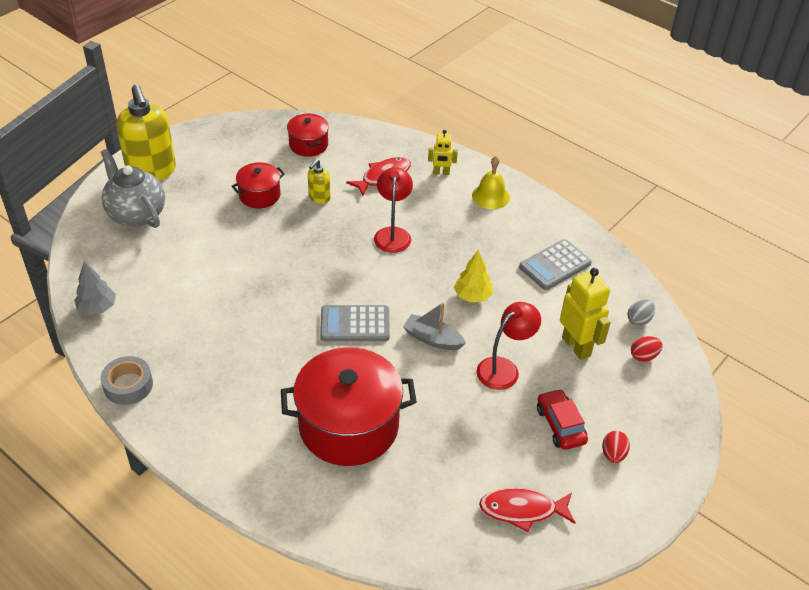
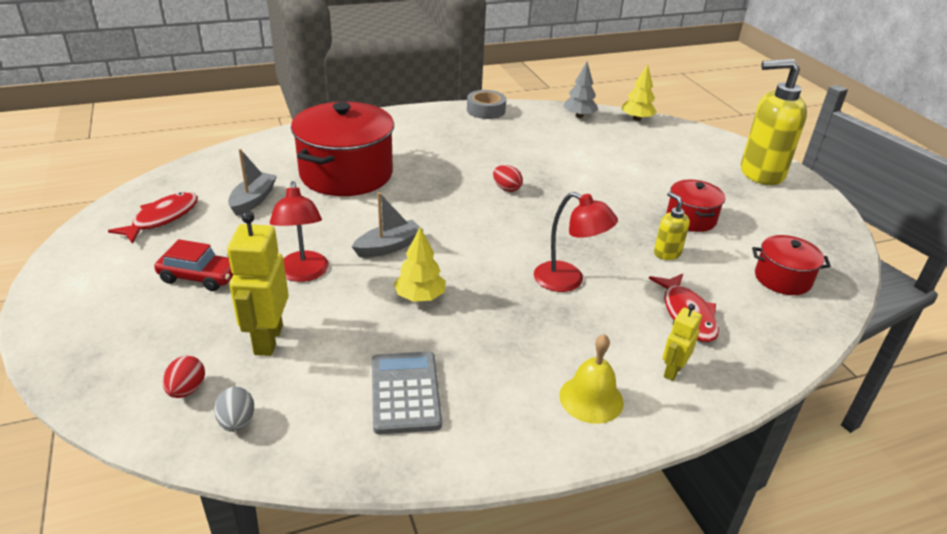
camera: 120 degrees right, 10 degrees down
grey teapot [101,149,165,228] -> none
grey calculator [320,305,390,341] -> none
yellow robot [560,268,610,360] -> yellow robot turned 90 degrees clockwise [227,211,289,356]
red egg [602,431,630,463] -> red egg moved to [493,165,523,192]
none -> grey boat [228,149,277,216]
none -> yellow tree [622,64,657,121]

